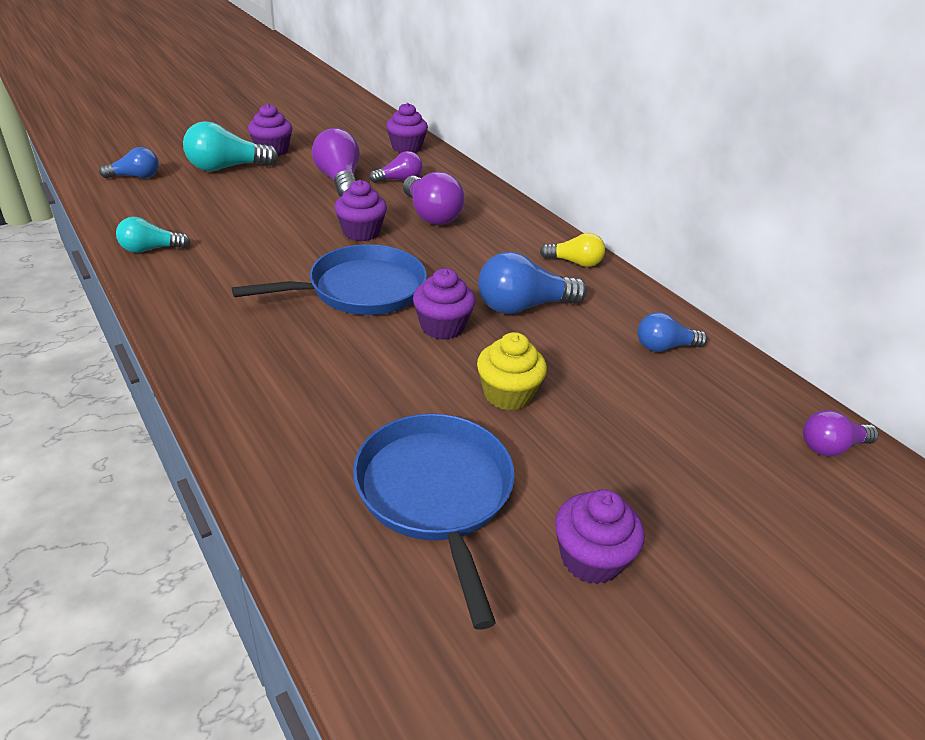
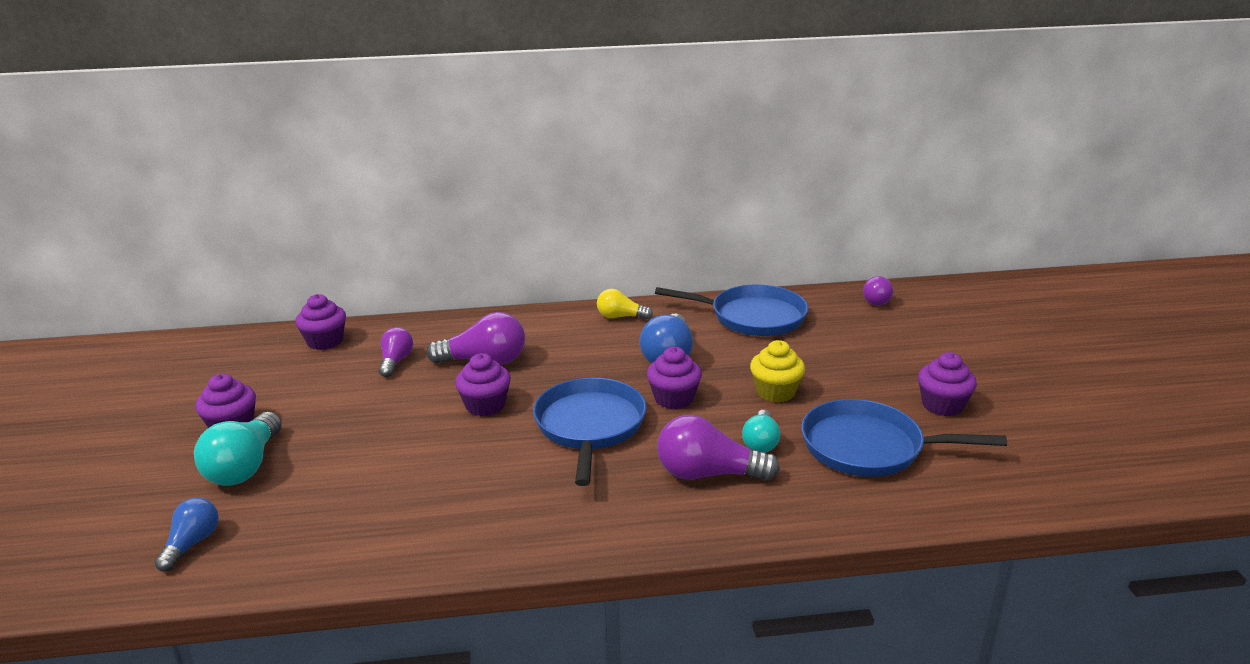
camera: 60 degrees left, 10 degrees down
turquoise light bulb [116,217,190,253] -> turquoise light bulb moved to [742,410,780,452]
purple light bulb [312,128,360,197] -> purple light bulb moved to [657,415,780,481]
yellow light bulb [540,233,605,267] -> yellow light bulb turned 120 degrees counterclockwise [597,289,653,319]
blue light bulb [637,312,707,352] -> blue pan [655,284,808,336]

